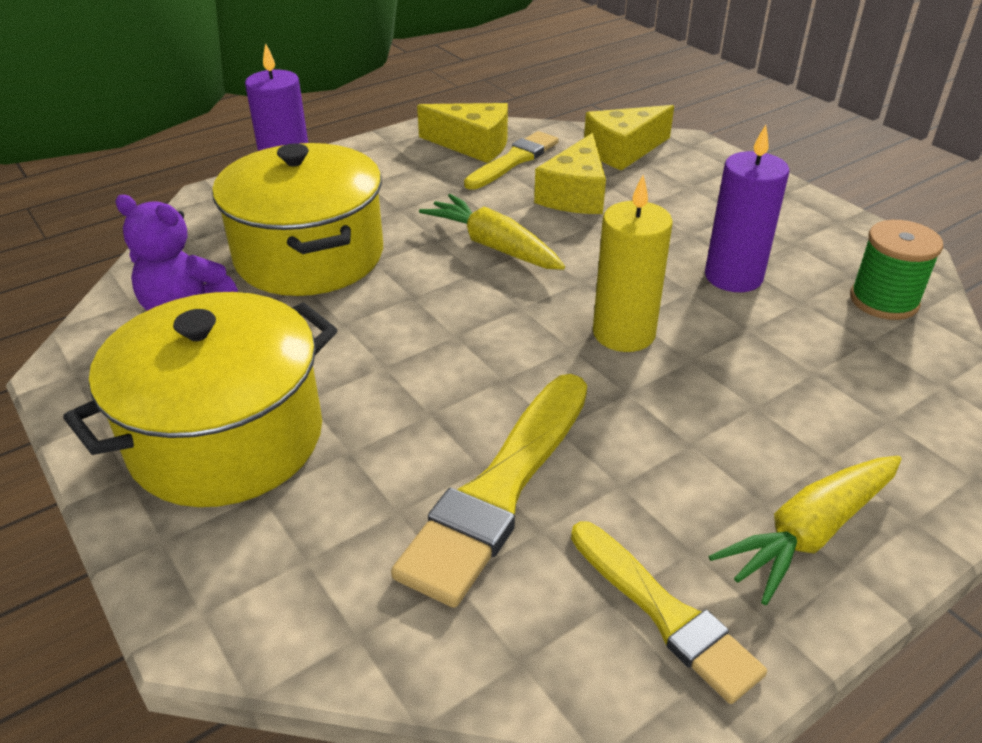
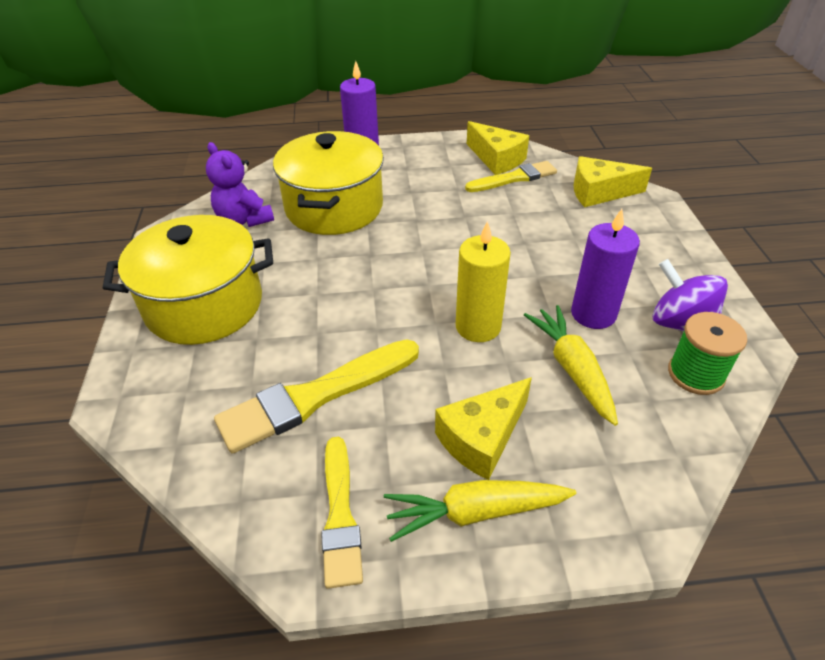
camera: 30 degrees right, 5 degrees up
yellow carrot [419,194,565,270] -> yellow carrot moved to [524,305,618,426]
yellow cheese [534,133,606,214] -> yellow cheese moved to [435,377,532,480]
none -> purple spinning top [652,259,728,332]

